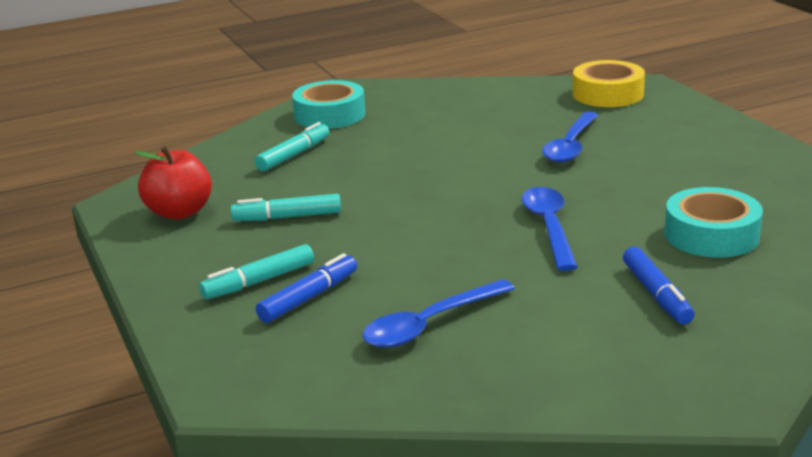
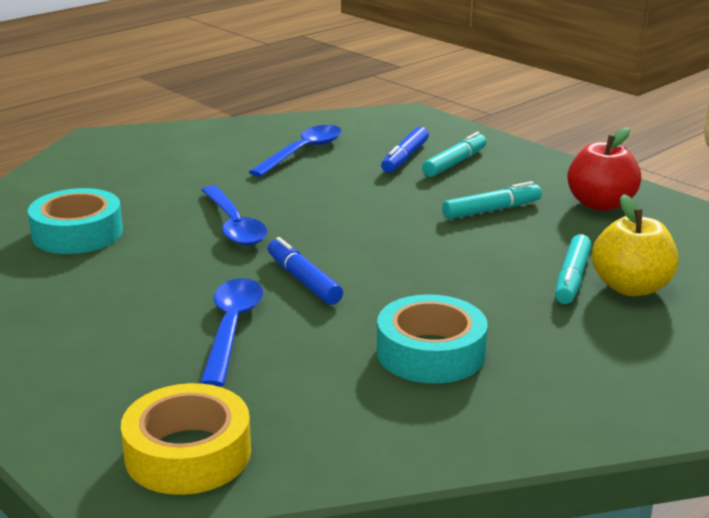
camera: 160 degrees right, 0 degrees up
turquoise tape [292,80,365,129] -> turquoise tape moved to [377,294,488,384]
blue marker [623,247,694,324] -> blue marker moved to [268,237,343,305]
none -> yellow apple [592,194,678,296]

